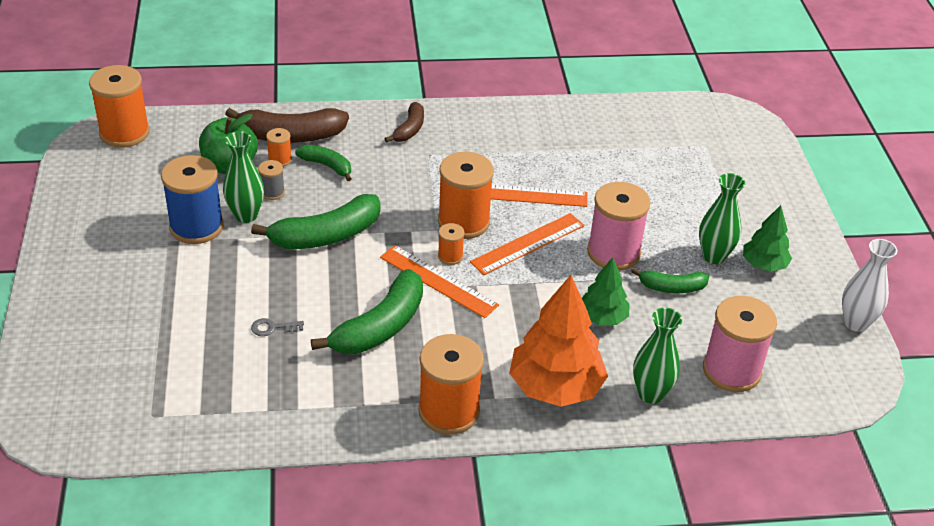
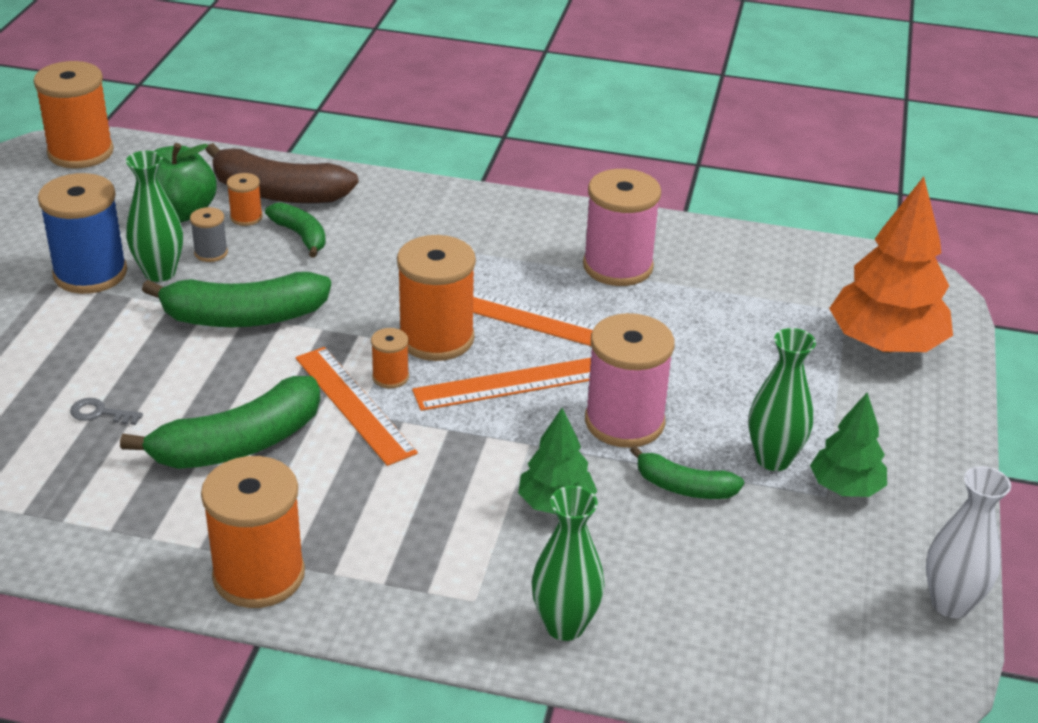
camera: 20 degrees right, 5 degrees down
brown banana [385,102,424,143] -> none
orange tree [509,275,608,407] -> orange tree moved to [829,177,953,353]
pink spool [703,296,777,392] -> pink spool moved to [583,169,661,286]

